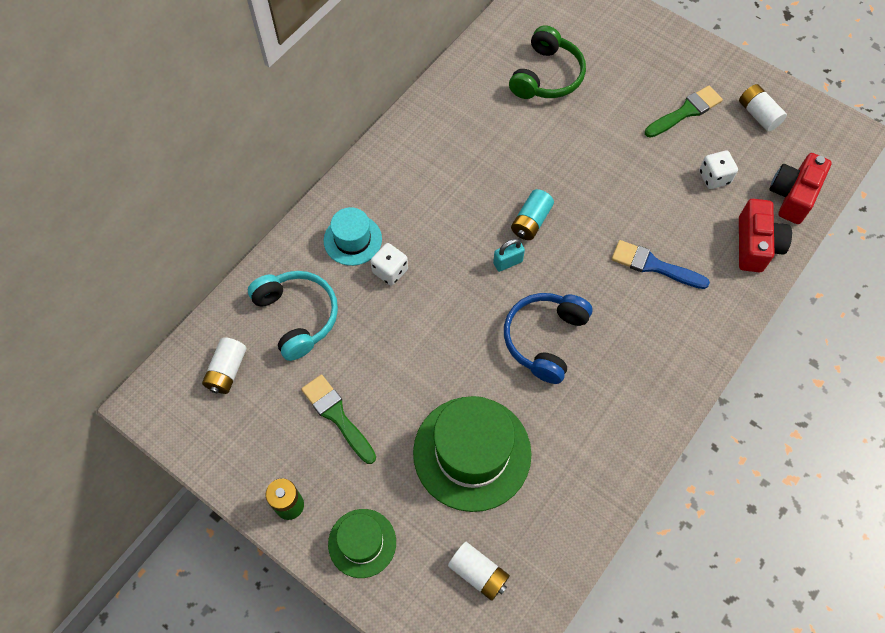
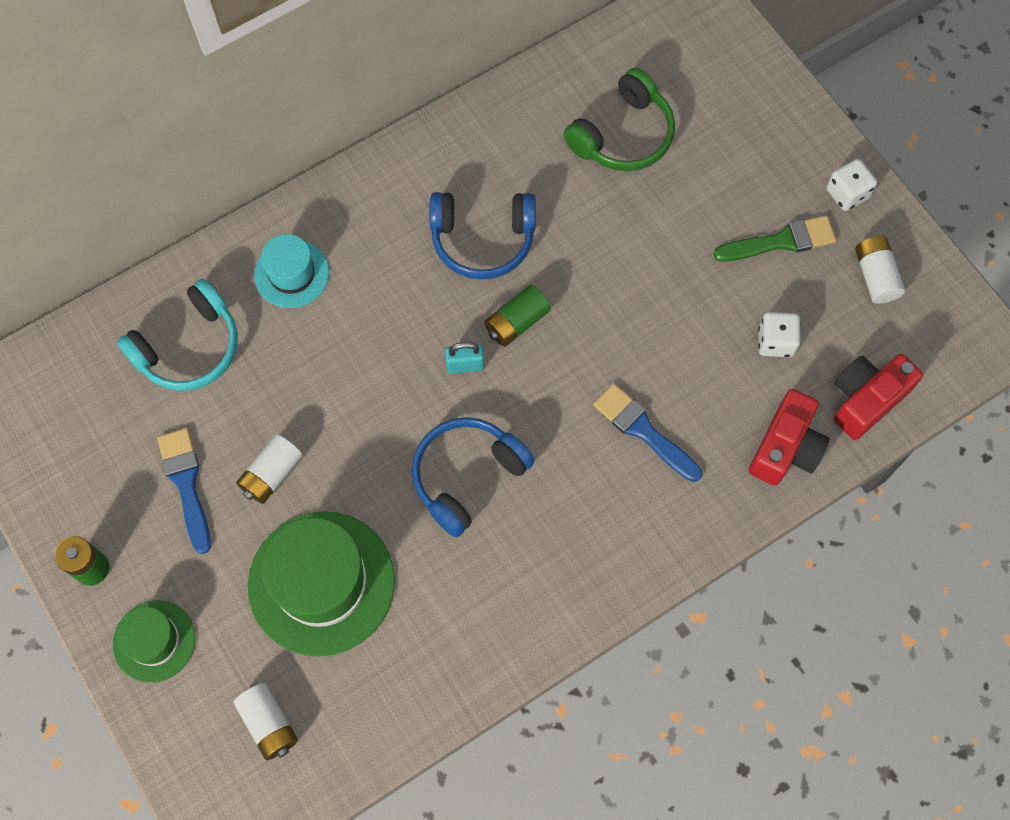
camera: 20 degrees right, 5 degrees up
white battery [202,337,246,394] -> white battery moved to [236,434,302,504]
turquoise headphones [248,271,338,361] -> turquoise headphones turned 60 degrees clockwise [117,279,238,391]
green brush [301,374,376,464] -> blue brush [157,428,211,554]
white dice [370,243,408,286] -> white dice moved to [826,159,877,211]
turquoise battery [511,189,554,240] -> green battery [484,285,551,347]
none -> blue headphones [430,192,536,280]

